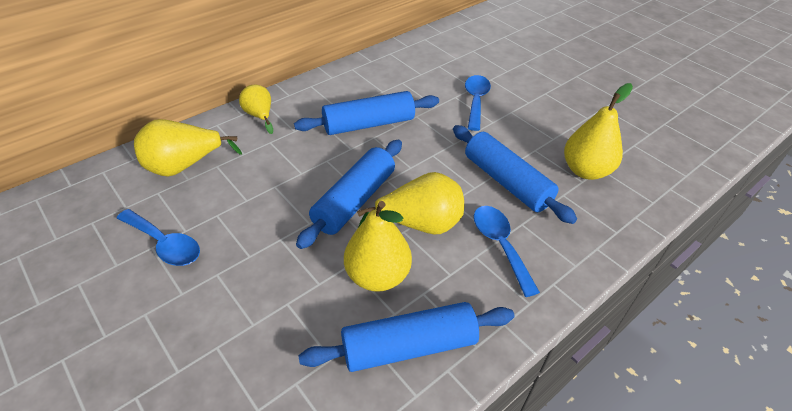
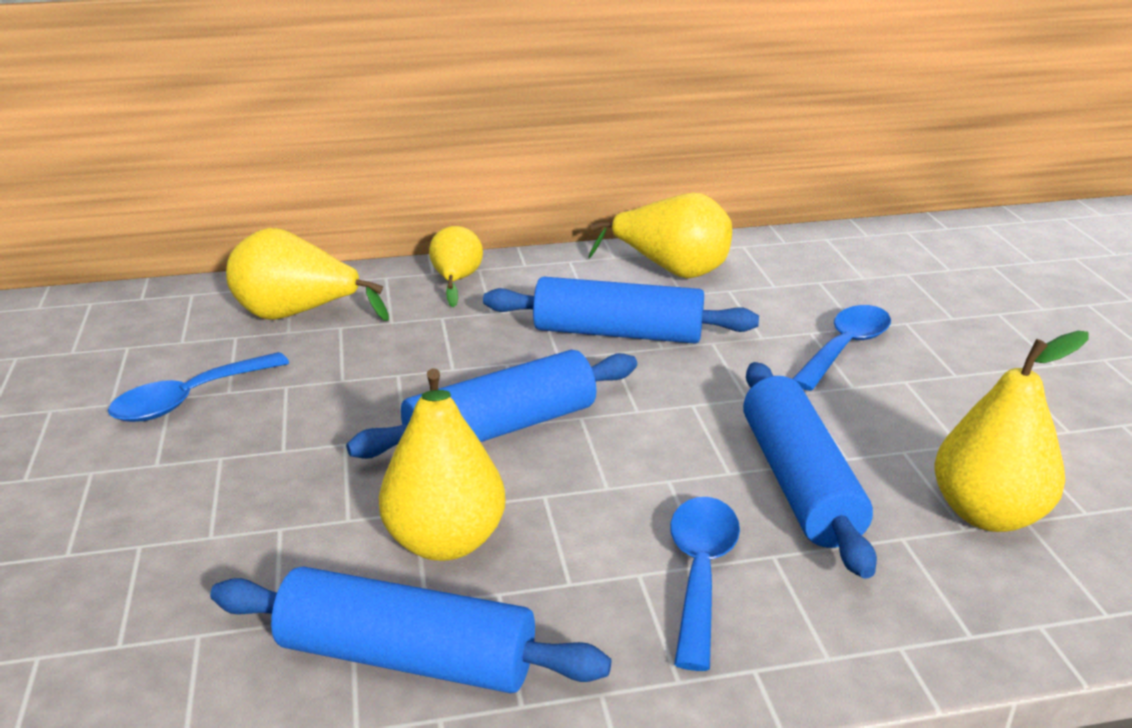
camera: 30 degrees right, 15 degrees down
blue spoon [117,209,200,266] -> blue spoon turned 75 degrees clockwise [108,352,289,422]
yellow pear [357,172,464,234] -> yellow pear moved to [588,193,732,278]

